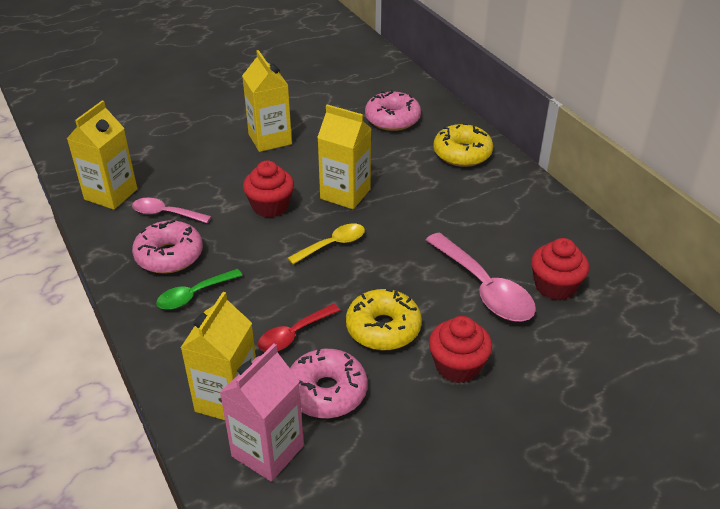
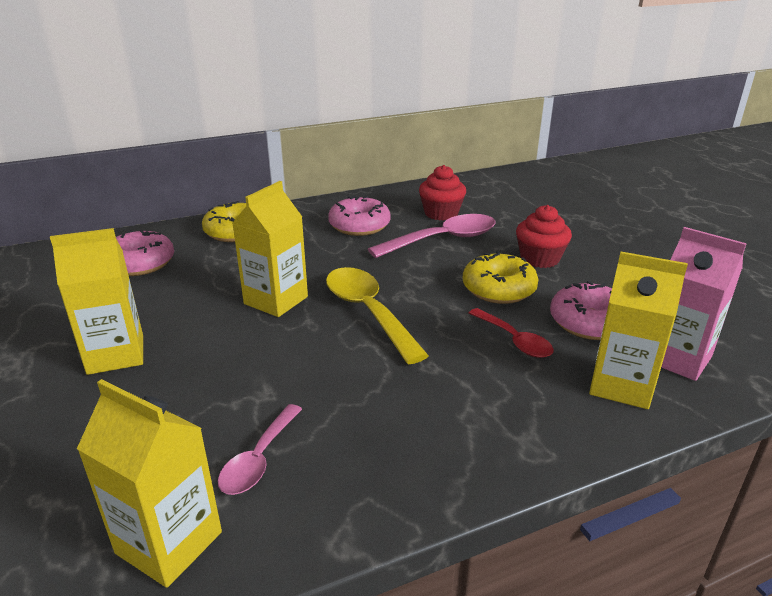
camera: 85 degrees left, 10 degrees down
pink donut [132,220,203,274] -> pink donut moved to [328,196,391,236]
green spoon [156,269,243,310] -> none
red cupcake [243,160,294,218] -> none
yellow spoon [288,223,365,264] -> yellow spoon [326,267,429,364], size x1.69

